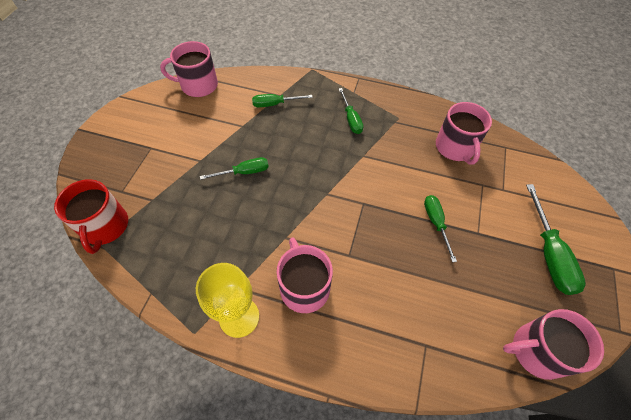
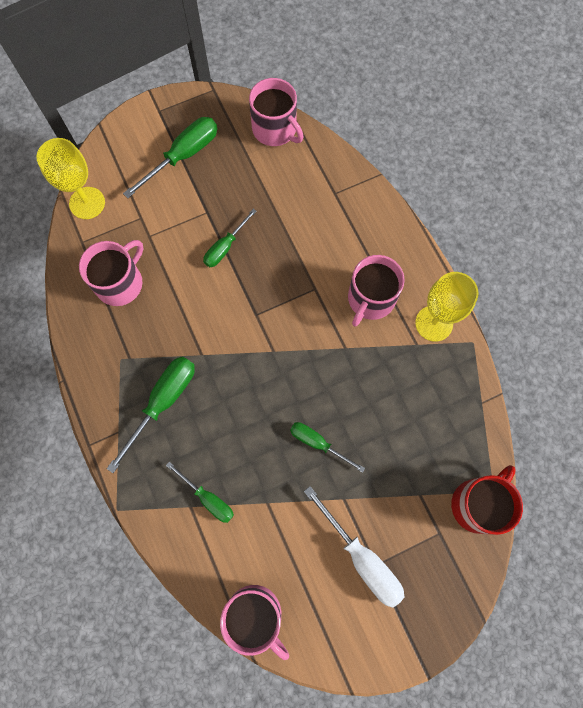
camera: 130 degrees left, 15 degrees up
green screwdriver [339,88,363,134] -> green screwdriver [107,356,195,473], size x1.60
none -> yellow goblet [37,138,105,219]
none -> white screwdriver [304,486,405,608]

